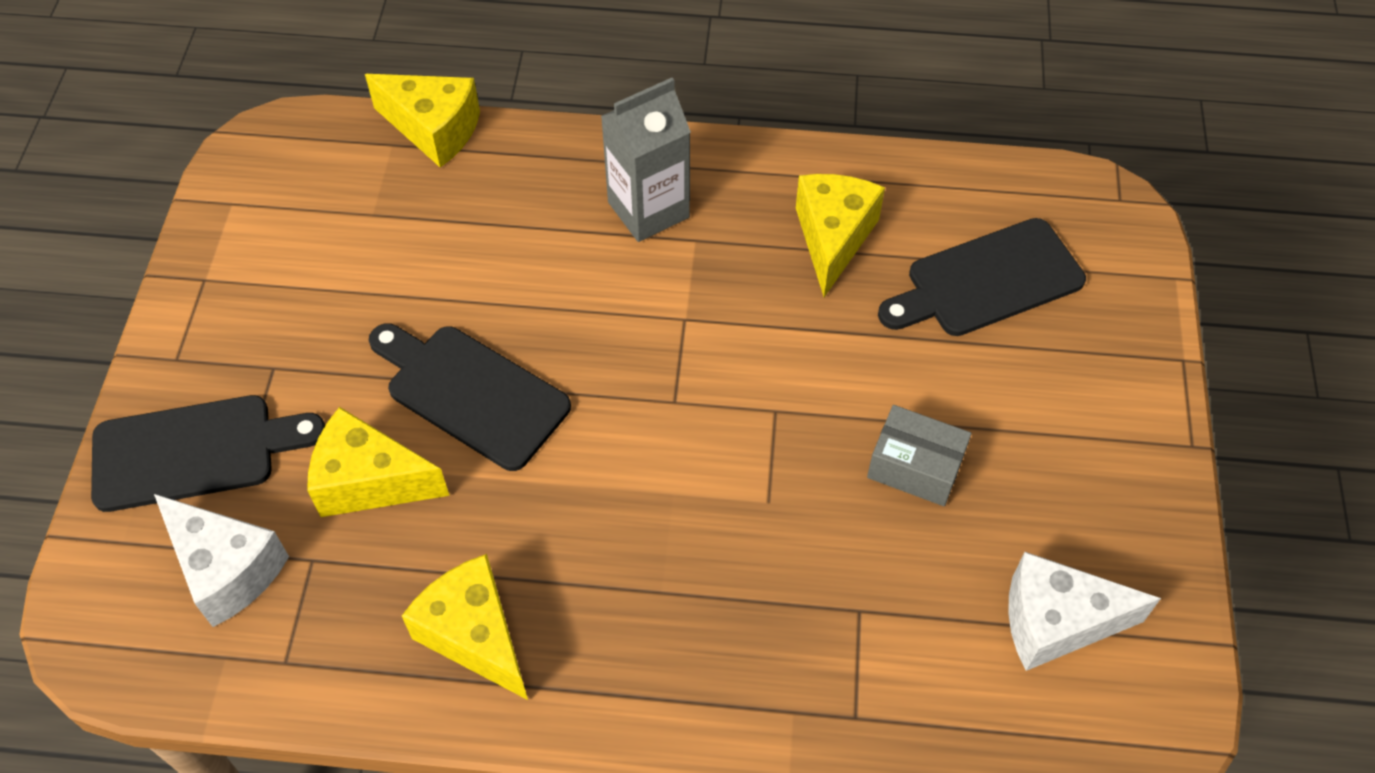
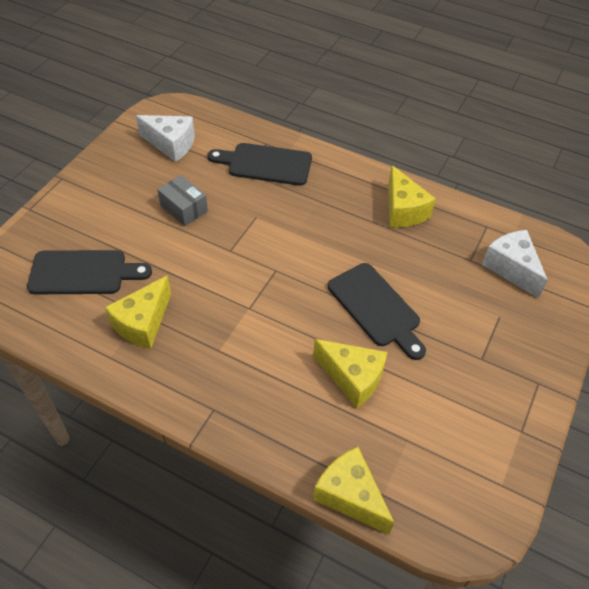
camera: 160 degrees left, 5 degrees down
black cutting board [91,395,325,512] -> black cutting board moved to [208,143,312,186]
yellow cheese [307,407,450,517] -> yellow cheese moved to [313,339,387,408]
grey carton [601,78,691,242] -> none

